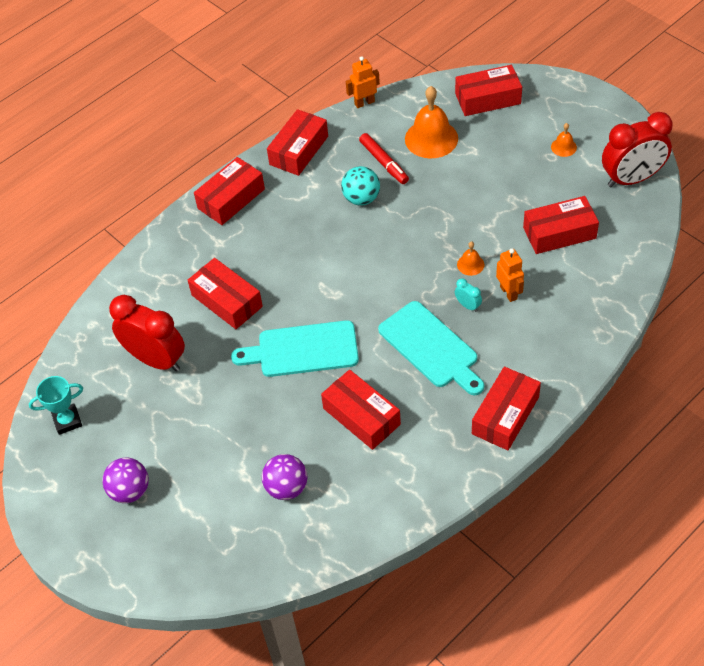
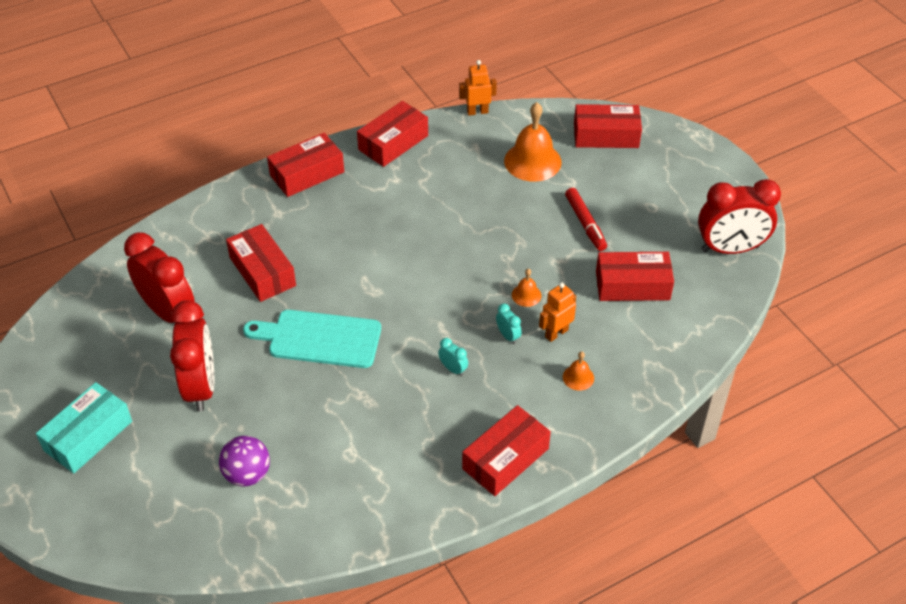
camera: 10 degrees right, 5 degrees down
turquoise trophy [29,376,83,435] -> none
purple ball [102,458,149,503] -> turquoise box [36,382,132,473]
red box [321,370,401,450] -> none
turquoise ball [341,166,380,205] -> none
red marker [359,133,409,184] -> red marker moved to [565,188,607,251]
turquoise cutting board [378,301,484,395] -> turquoise clock [438,338,468,376]
orange robot [496,248,524,302] -> orange robot turned 120 degrees counterclockwise [539,282,576,342]
orange bell [551,123,577,157] -> orange bell moved to [563,351,594,391]
none -> red clock [170,300,214,411]

